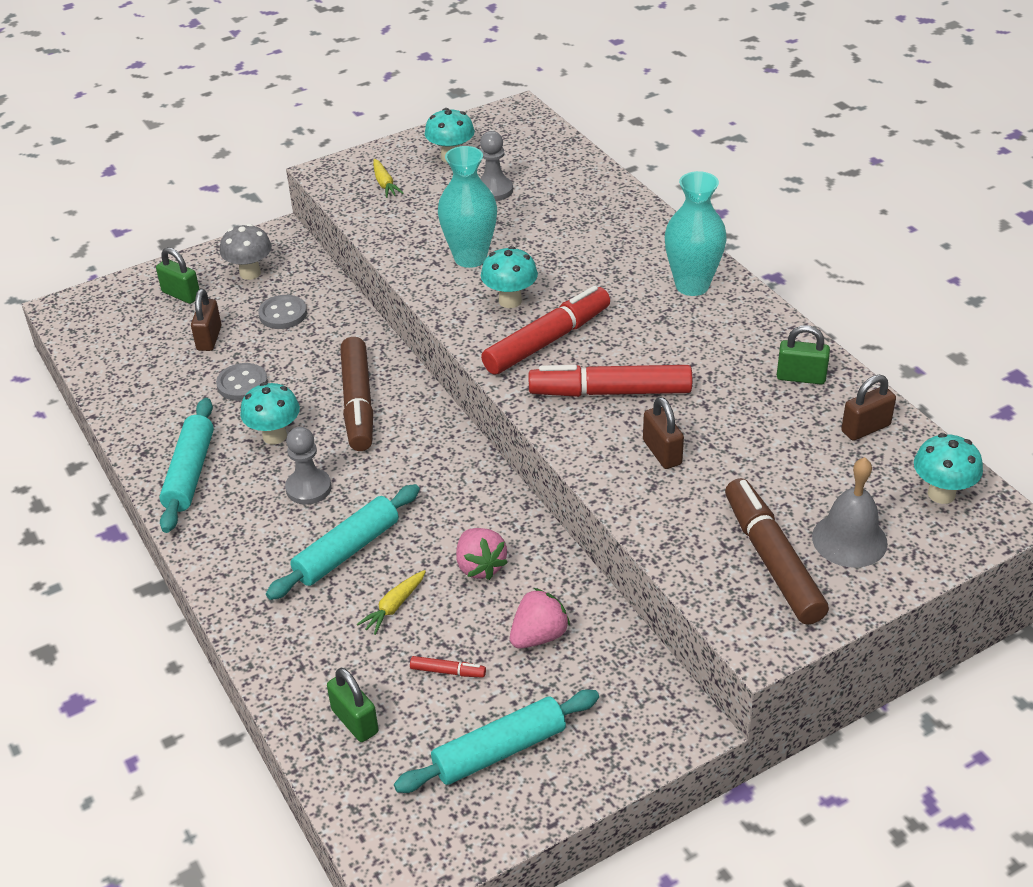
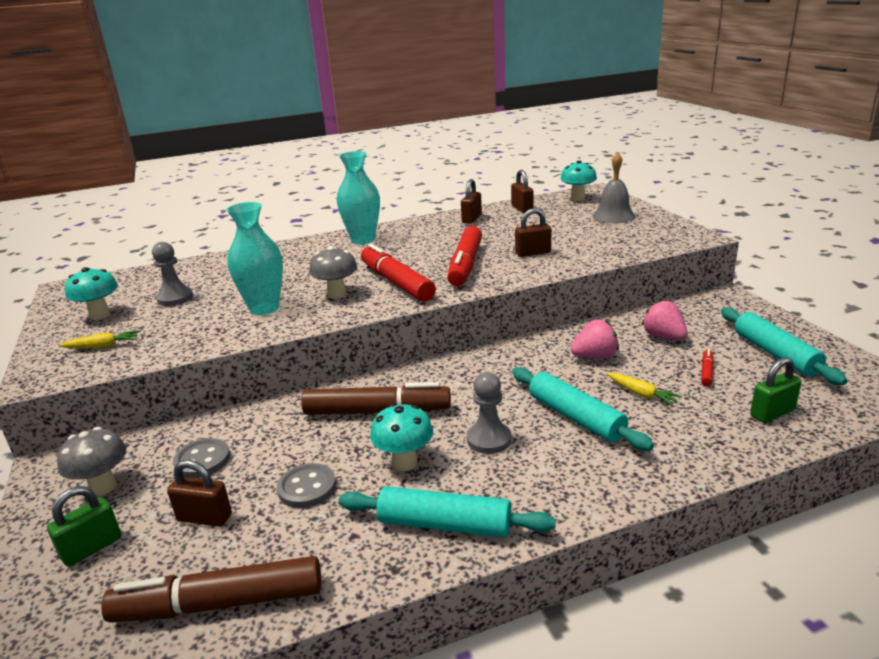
camera: 80 degrees left, 15 degrees down
turquoise mushroom [481,246,538,308] -> grey mushroom [309,246,357,299]
brown marker [725,478,829,625] -> brown marker moved to [101,556,321,623]
green padlock [777,325,830,385] -> brown padlock [461,179,482,224]

